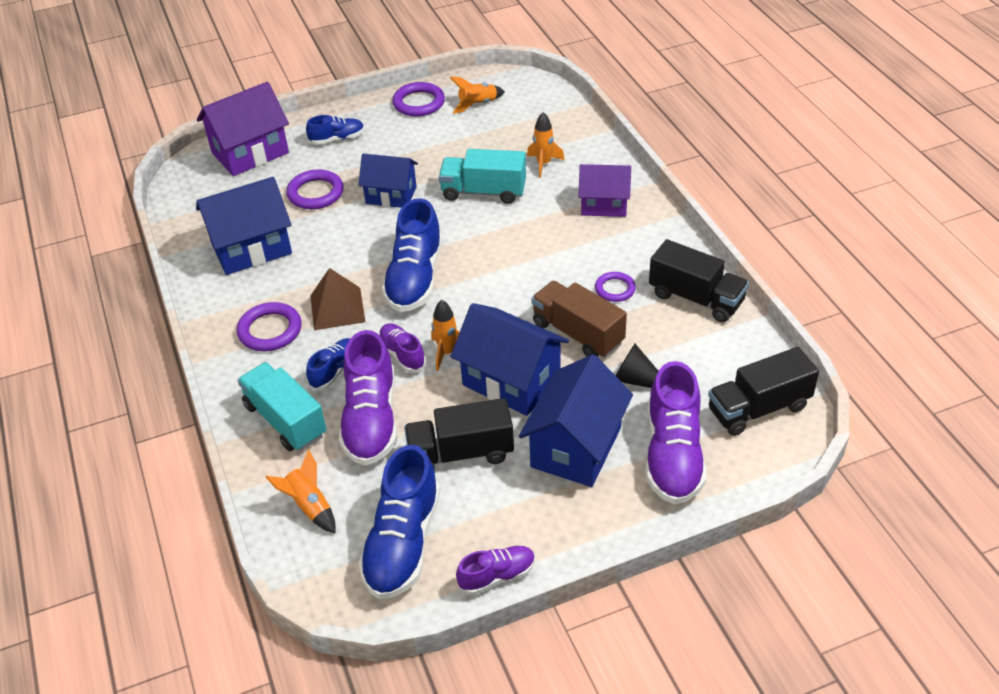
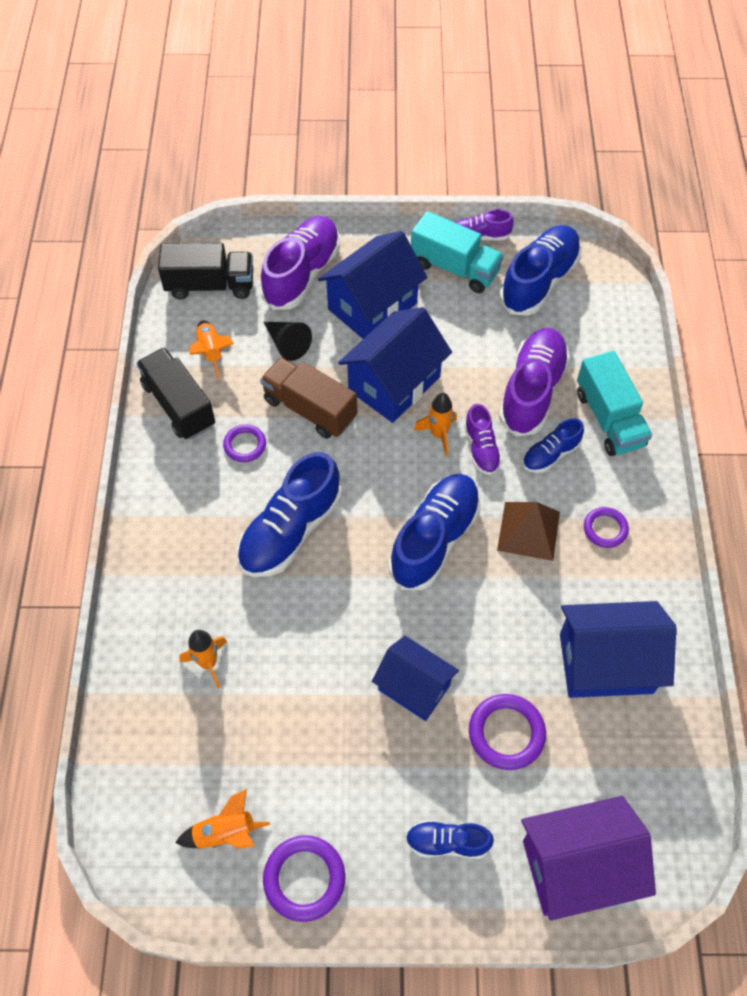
camera: 160 degrees left, 15 degrees up
purple ring [237,302,301,351] -> purple ring [584,507,629,548], size x0.64
orange rocket [266,450,336,533] -> orange rocket moved to [189,320,234,380]
black truck [404,398,514,469] -> none
turquoise truck [439,149,526,204] -> turquoise truck moved to [411,211,504,293]
blue house [450,303,569,416] -> blue house turned 75 degrees clockwise [338,307,452,423]
brown truck [531,281,627,358] -> brown truck turned 150 degrees clockwise [260,357,357,439]
purple house [578,164,631,217] -> none
none -> blue shoe [237,452,342,577]

